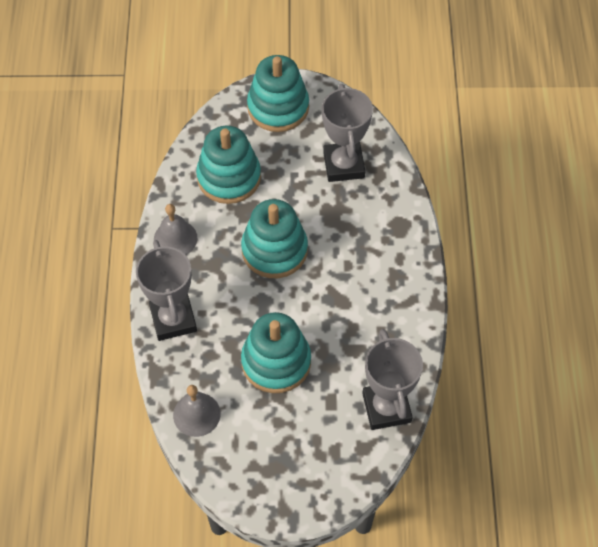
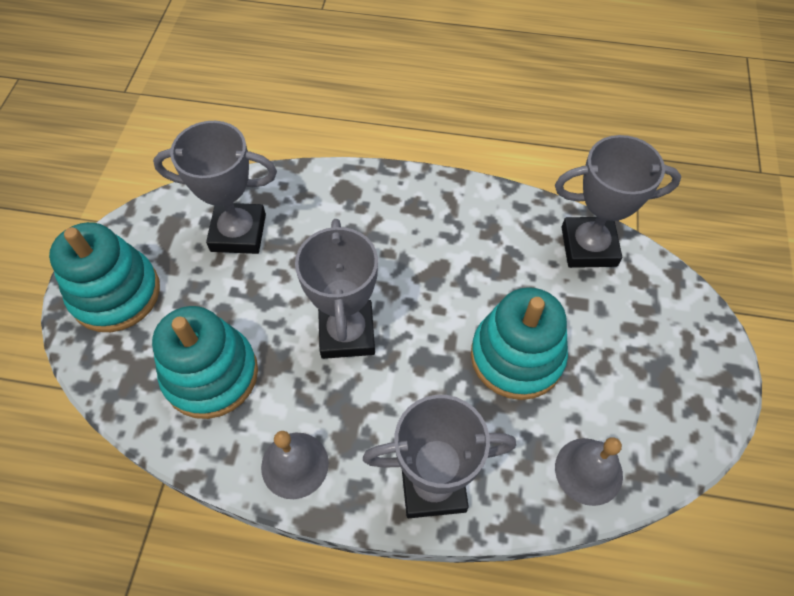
camera: 80 degrees left, 0 degrees up
turquoise stacking toy [241,199,308,278] -> grey trophy [295,219,378,359]

